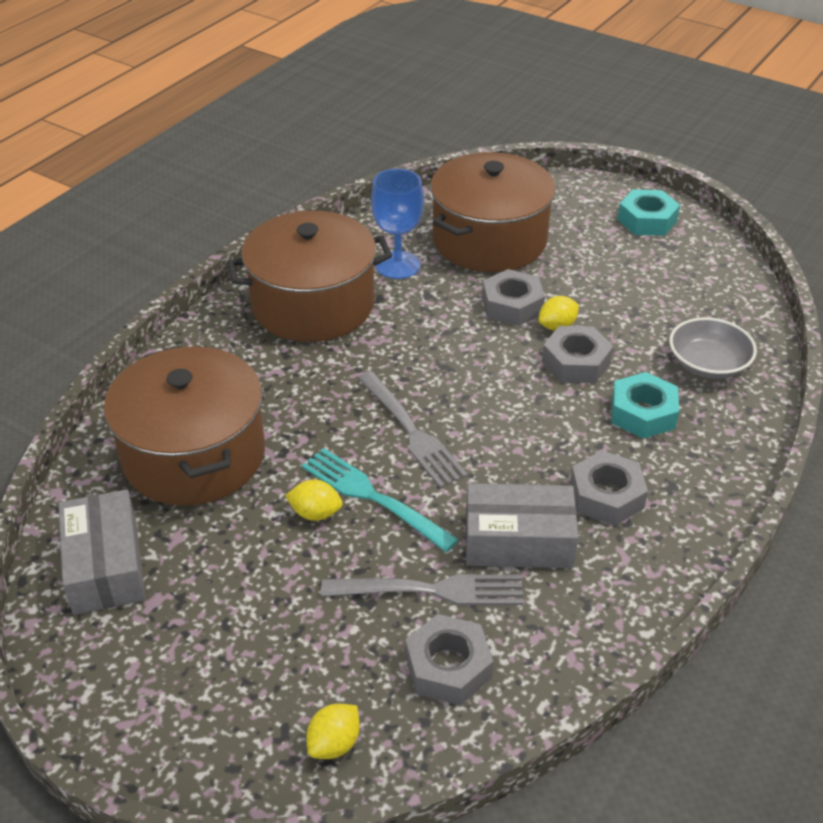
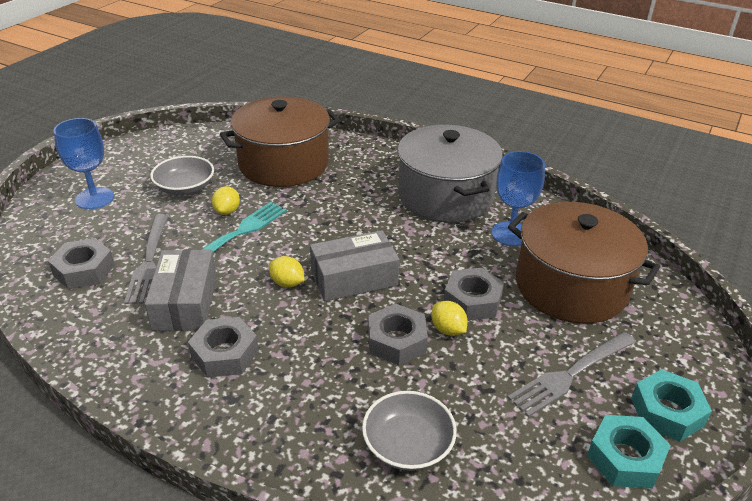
camera: 85 degrees right, 5 degrees down
grey box [58,489,145,615] -> grey box moved to [310,230,399,301]
brown pot [227,211,392,342] -> grey pot [397,125,503,223]
yellow lemon [306,704,360,759] -> yellow lemon moved to [269,256,305,288]
grey fork [358,371,468,488] -> grey fork moved to [507,332,636,417]
turquoise nut [611,372,679,439] -> turquoise nut moved to [587,415,671,489]
none -> blue goblet [53,118,114,209]
none -> grey bowl [150,156,214,195]

